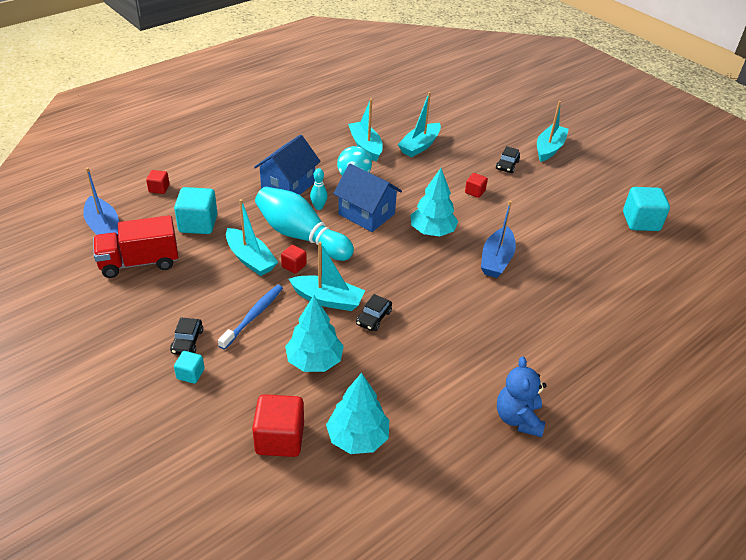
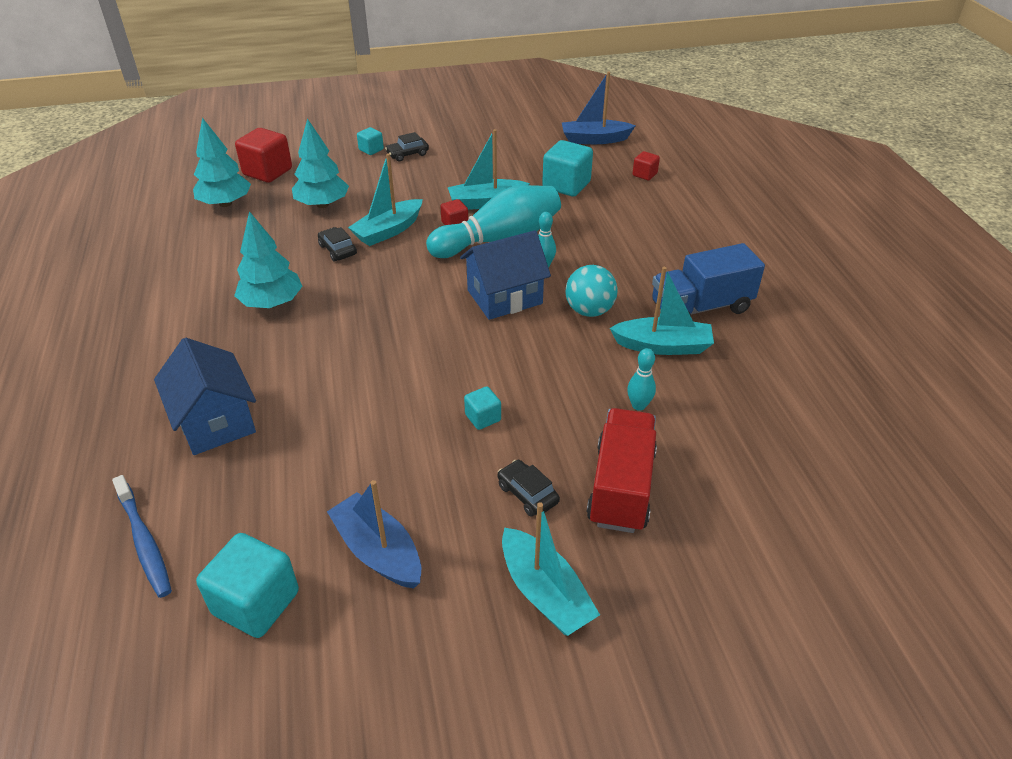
camera: 120 degrees right, 0 degrees up
red truck [93,215,178,278] -> red truck moved to [586,408,657,533]
black car [170,317,203,355] -> black car turned 60 degrees counterclockwise [385,132,429,161]
blue toothbrush [218,285,283,350] -> blue toothbrush moved to [112,475,172,598]
blue house [254,135,321,195] -> blue house moved to [154,338,256,455]
turquoise boat [398,92,441,157] -> turquoise bowling pin [627,348,656,411]
turquoise tree [410,168,458,236] -> turquoise tree moved to [234,211,303,308]
red cube [465,173,488,198] -> turquoise cube [464,386,501,430]
blue boat [481,201,516,278] -> blue boat moved to [327,480,421,589]
blue teddy bear [497,356,547,437] -> none
none -> blue truck [652,243,765,316]

